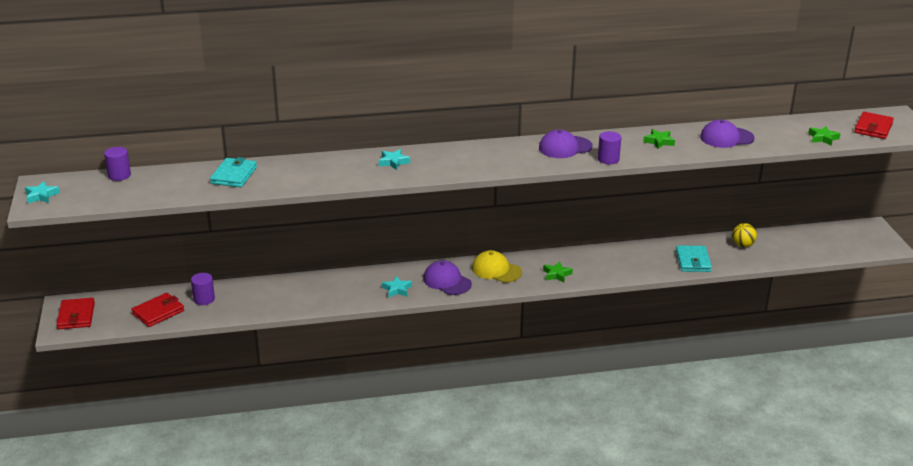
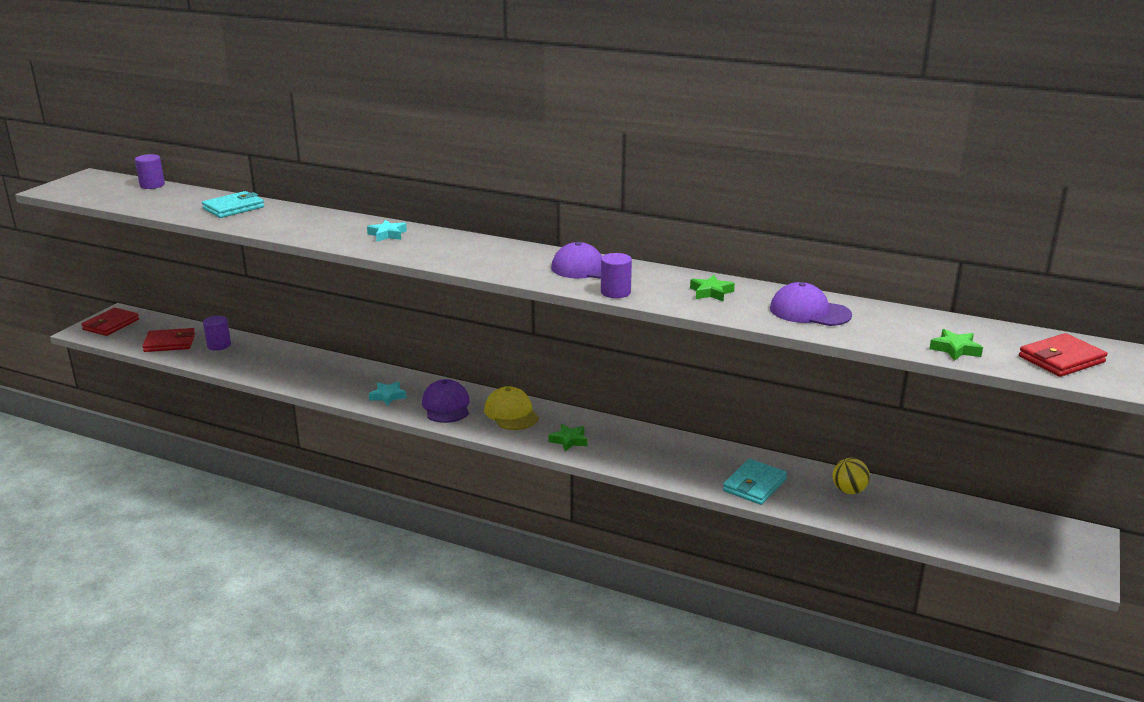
camera: 35 degrees right, 5 degrees down
turquoise star [25,181,60,203] -> none

